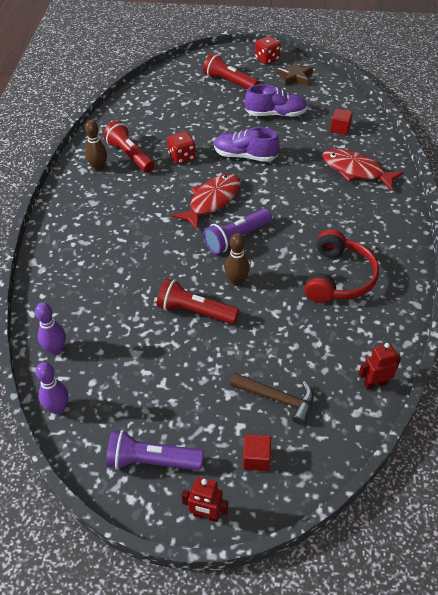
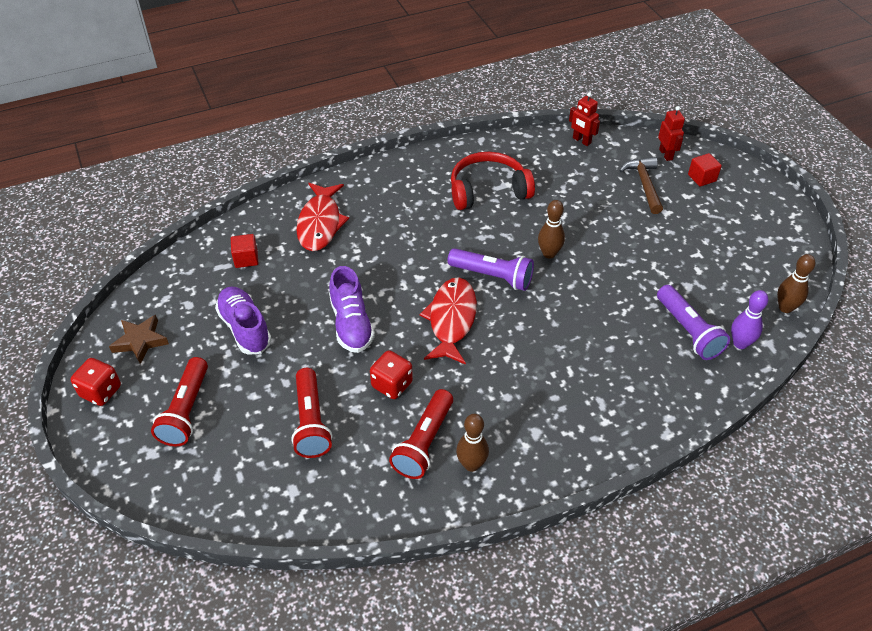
camera: 120 degrees left, 0 degrees up
purple bowling pin [36,362,68,414] -> brown bowling pin [777,254,816,313]
purple flashlight [106,430,204,470] -> purple flashlight moved to [657,285,730,360]
red flashlight [157,278,239,324] -> red flashlight moved to [291,368,332,458]
red fish [171,174,241,230] -> red fish turned 90 degrees clockwise [420,277,477,365]
red robot [182,477,228,522] -> red robot moved to [658,106,685,161]

